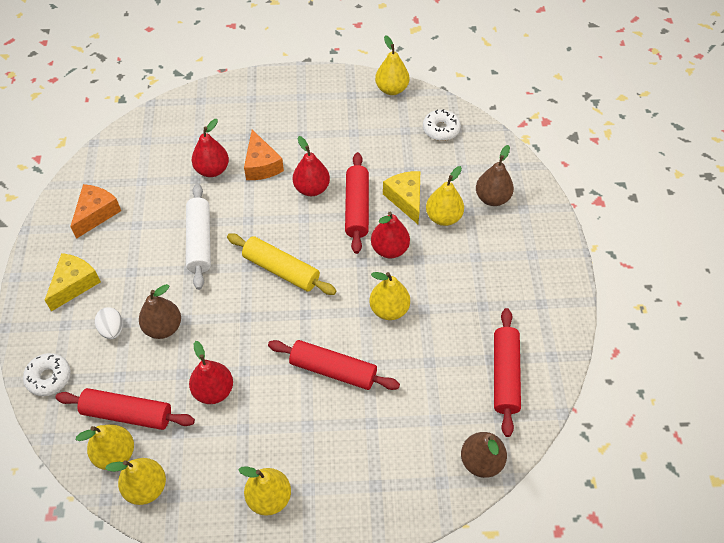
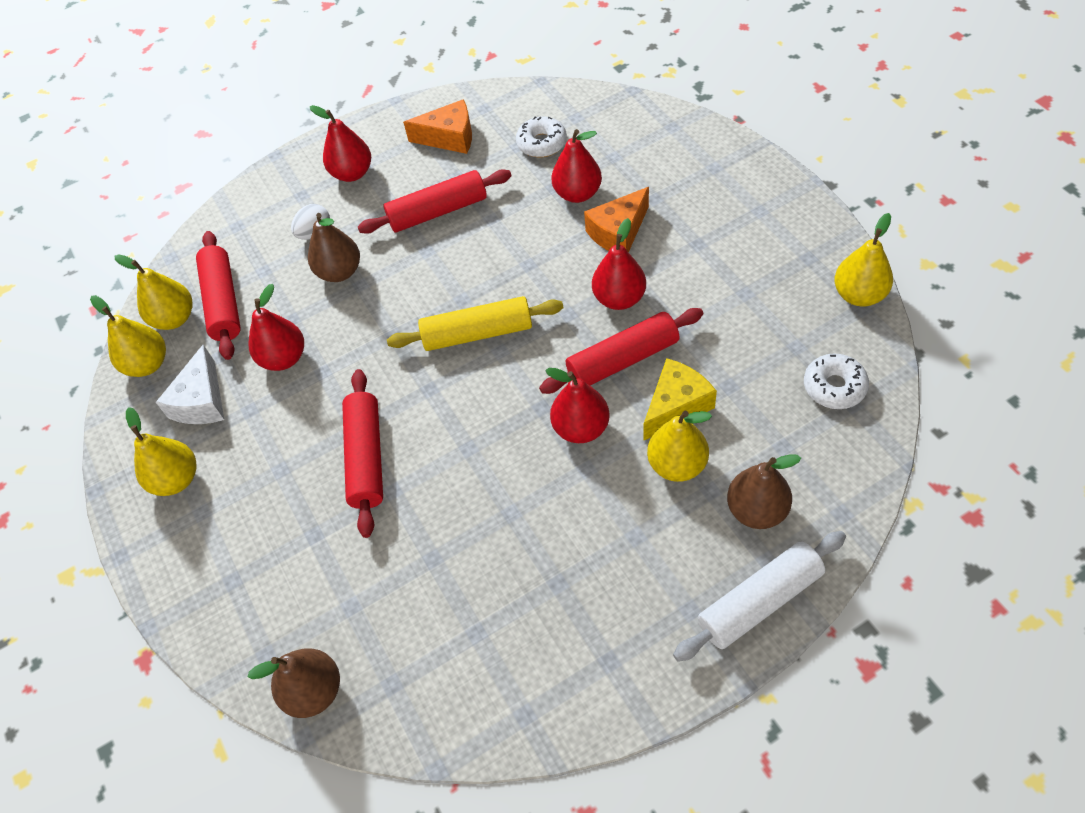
camera: 70 degrees right, 0 degrees up
white donut [23,353,70,396] -> white donut moved to [516,116,567,158]
yellow cheese [45,253,101,312] -> red pear [310,105,371,182]
white rolling pin [186,184,211,290] -> white rolling pin moved to [673,531,846,662]
yellow rolling pin [227,233,336,295] -> yellow rolling pin turned 75 degrees clockwise [387,296,563,351]
yellow pear [370,272,410,320] -> none
red rolling pin [494,308,521,437] -> red rolling pin moved to [358,169,512,234]
none -> white cheese [156,344,224,424]

